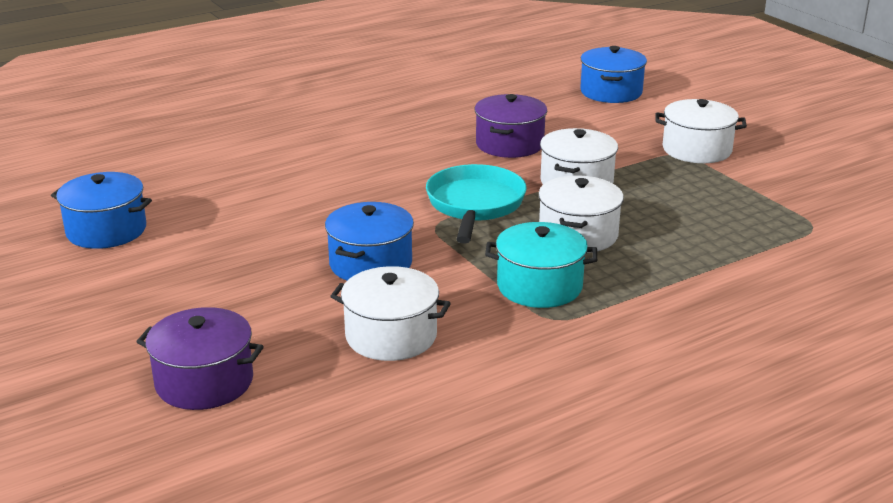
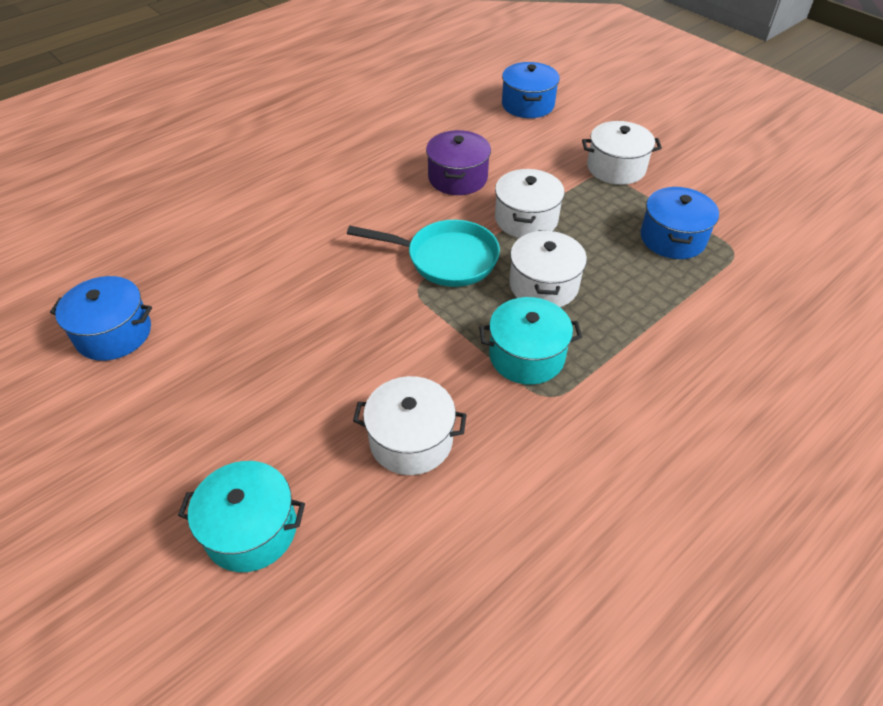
camera: 10 degrees left, 20 degrees up
purple pot [136,307,264,410] -> turquoise pot [178,461,305,572]
blue pot [325,202,414,281] -> blue pot moved to [640,187,719,259]
turquoise pan [426,164,527,244] -> turquoise pan turned 105 degrees clockwise [347,220,500,287]

